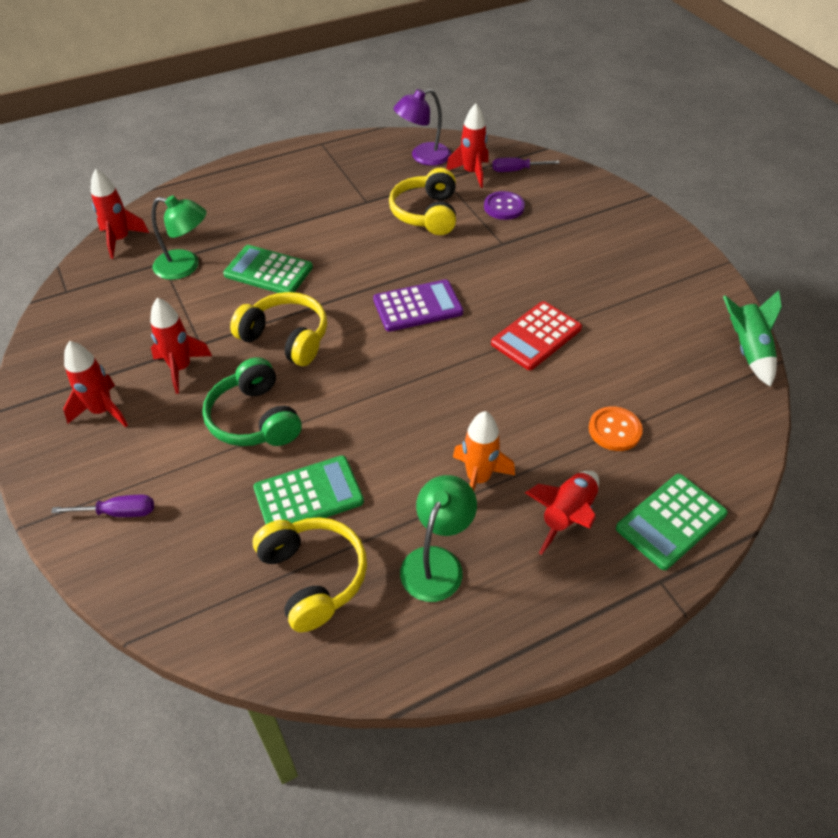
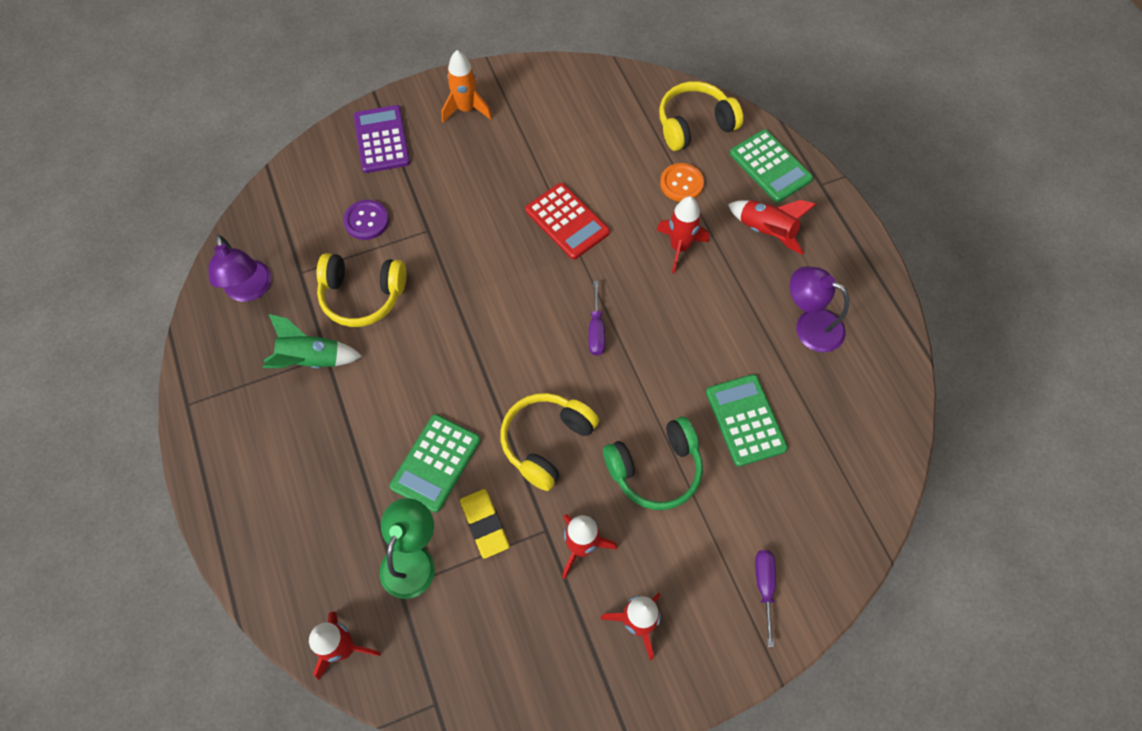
camera: 85 degrees left, 15 degrees up
yellow headphones [253,517,367,632] -> yellow headphones moved to [659,81,743,151]
purple calculator [373,279,463,332] -> purple calculator moved to [354,105,410,173]
green lamp [400,475,477,602] -> purple lamp [790,266,849,352]
red rocket [446,104,489,188] -> red rocket moved to [657,196,709,273]
orange rocket [453,411,515,491] -> orange rocket moved to [442,50,492,123]
purple screwdriver [492,157,560,172] -> purple screwdriver moved to [589,281,605,356]
green rocket [723,290,782,387] -> green rocket moved to [263,314,362,368]
none -> yellow eraser [460,489,510,559]

